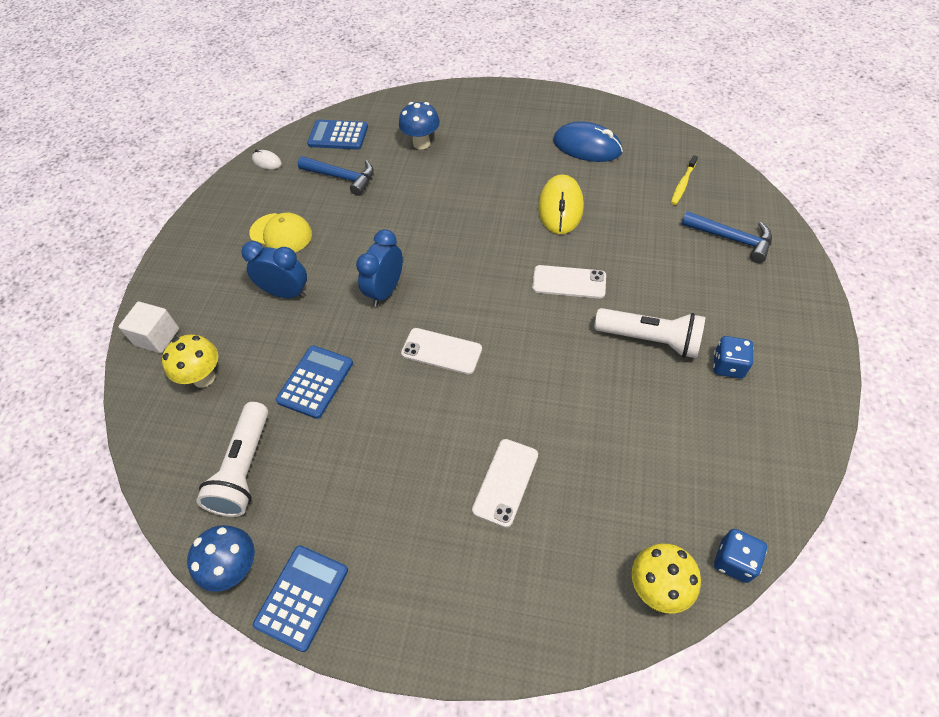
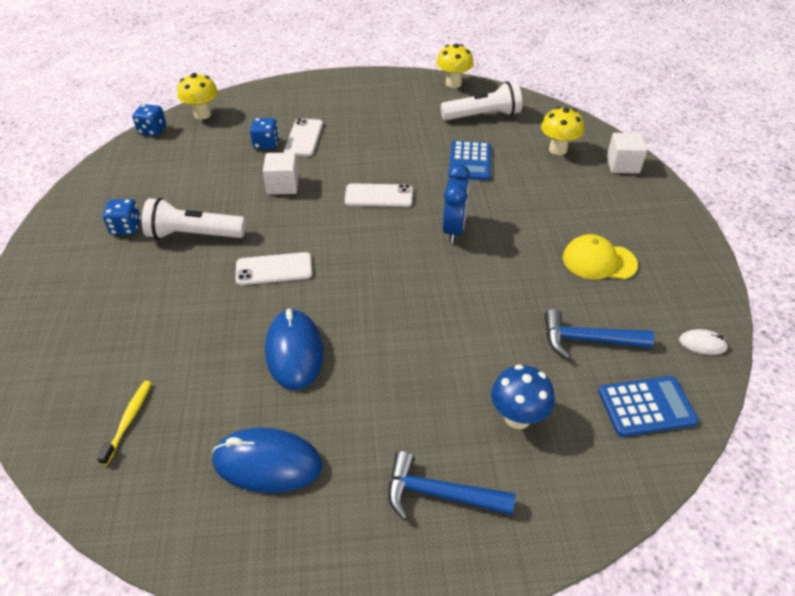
camera: 160 degrees right, 10 degrees down
blue mushroom [187,525,255,592] -> yellow mushroom [436,44,474,88]
white flashlight [196,402,268,517] -> white flashlight turned 90 degrees clockwise [441,81,522,120]
blue clock [241,241,307,298] -> none
blue calculator [253,545,348,652] -> none
yellow mouse [538,174,584,234] -> blue mouse [265,309,323,390]
blue hammer [681,211,772,263] -> blue hammer moved to [388,451,515,521]
none -> blue dice [250,118,279,149]
none -> white cube [263,152,299,195]

